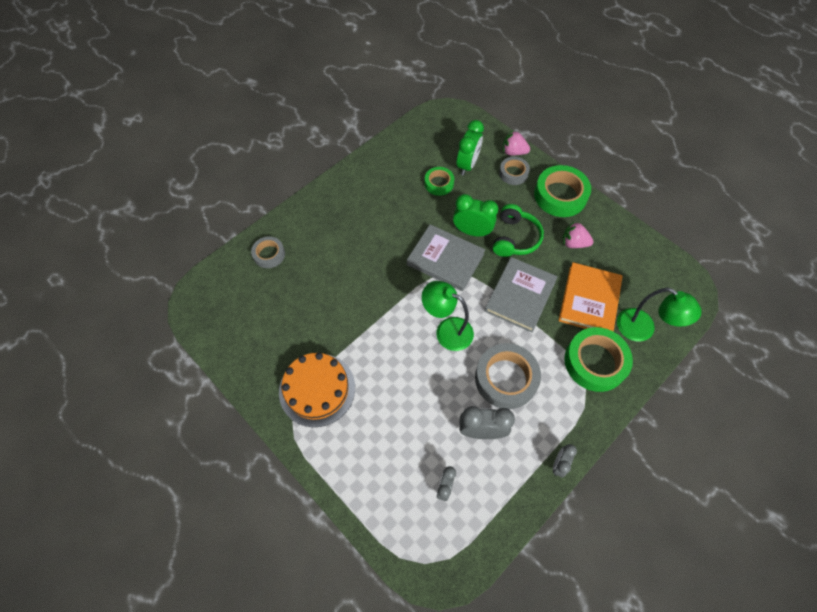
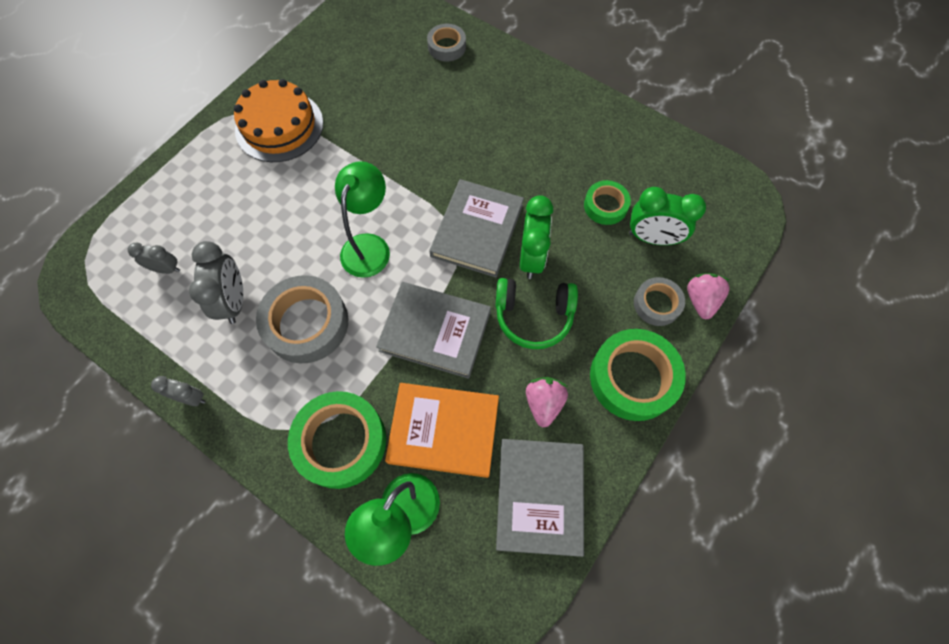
camera: 80 degrees right, 5 degrees up
none -> grey book [496,439,584,557]

